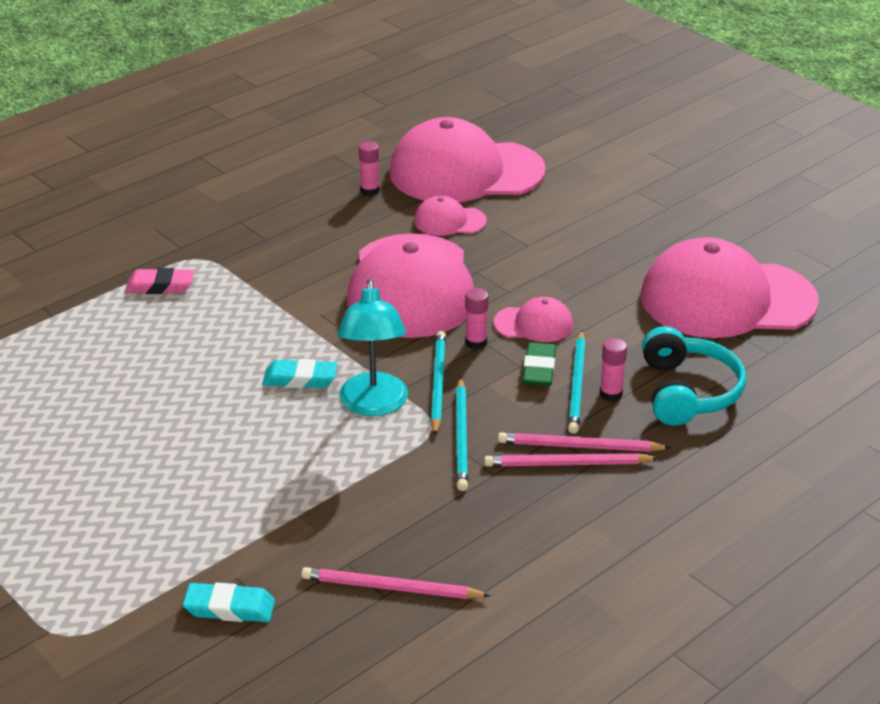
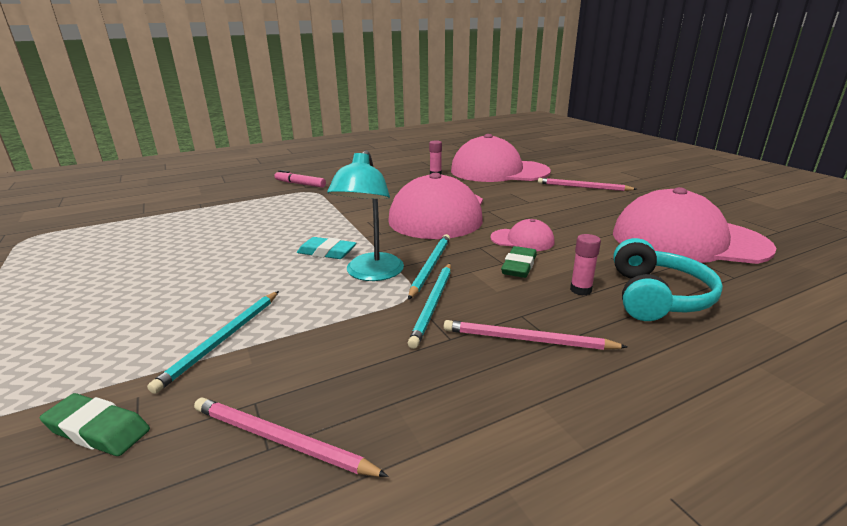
camera: 15 degrees right, 10 degrees down
pink eraser [125,268,194,294] -> none
turquoise eraser [183,582,275,622] -> green eraser [40,393,150,456]
pink cap [414,196,487,236] -> none
pink glue stick [465,288,489,350] -> none
pink pencil [498,432,671,452] -> pink pencil moved to [538,178,637,191]
turquoise pencil [568,330,586,434] -> turquoise pencil moved to [147,291,279,394]
none -> pink marker [274,170,326,188]

